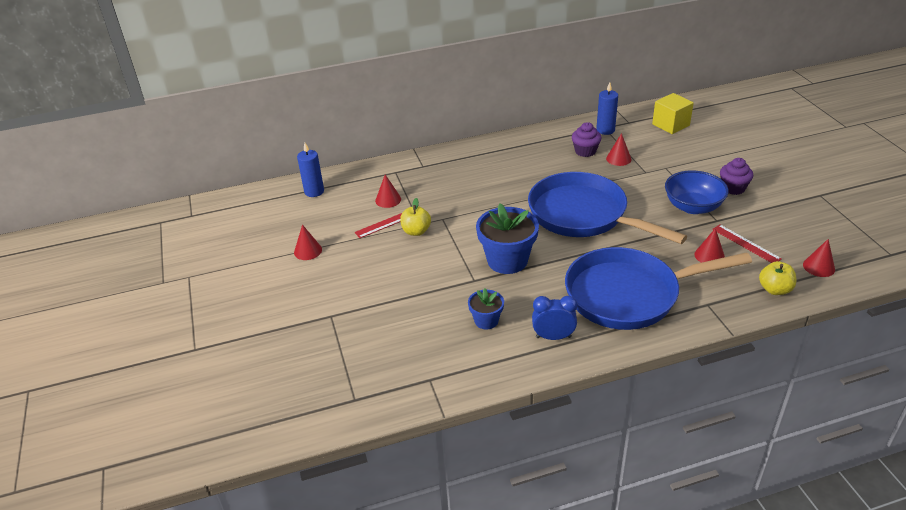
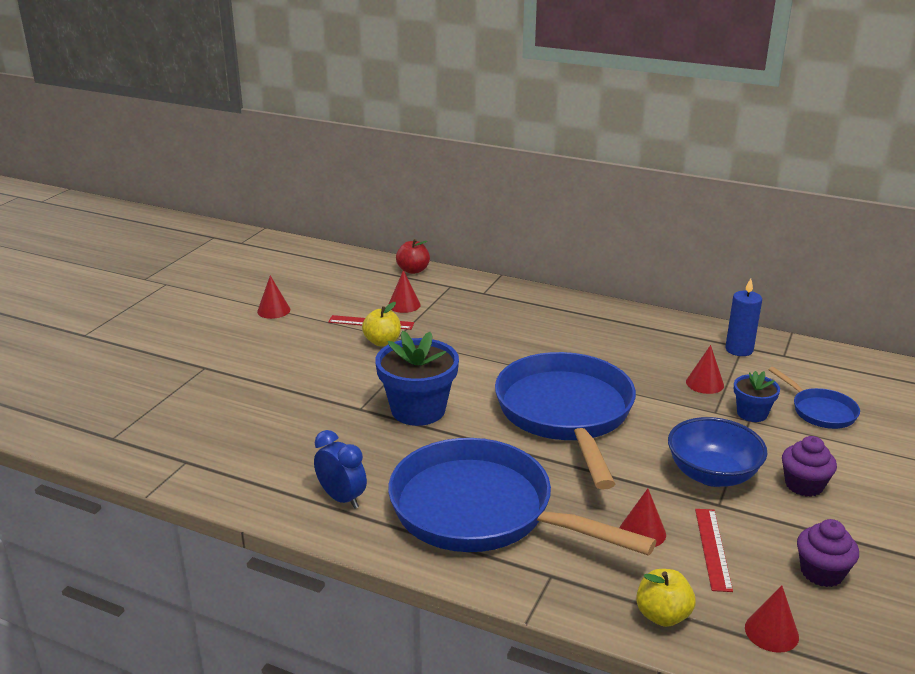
camera: 40 degrees right, 10 degrees down
blue candle [297,143,324,197] -> none
blue flower pot [468,288,504,330] -> blue flower pot moved to [734,371,780,422]
purple cupcake [572,122,602,157] -> purple cupcake moved to [797,519,859,587]
yellow cube [652,93,694,134] -> none
none -> red apple [396,239,430,274]
none -> blue pan [768,367,860,429]

